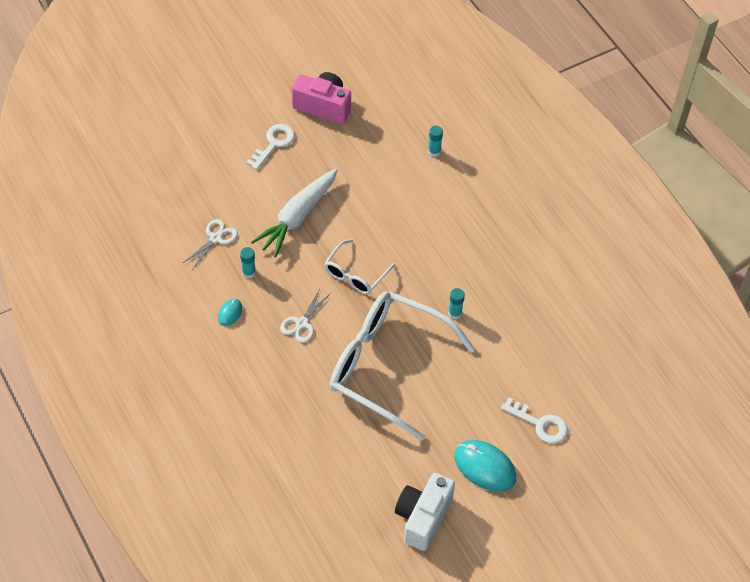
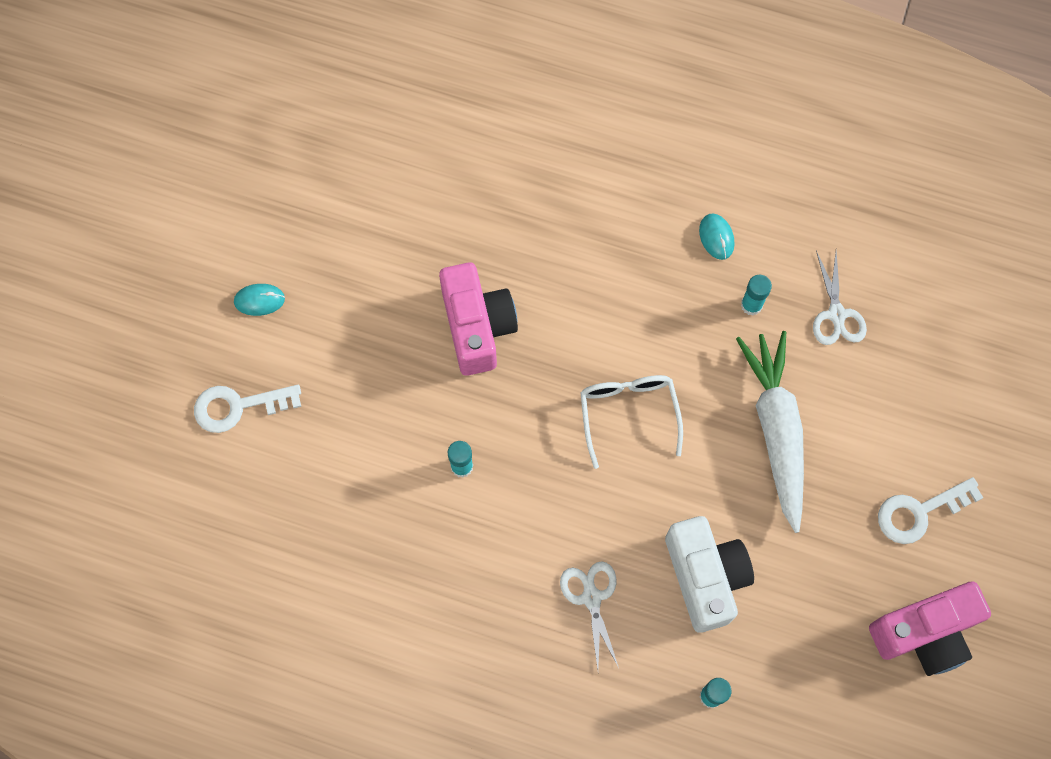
camera: 140 degrees right, 15 degrees up
white key [246,124,295,170] -> white key turned 75 degrees clockwise [878,477,983,544]
white scissors [280,289,331,343] -> white scissors moved to [560,561,619,669]
white glasses [330,291,475,441] -> pink camera [439,262,518,376]
white camera [395,473,455,551] -> white camera moved to [665,516,754,633]
turquoise mouse [454,440,516,492] -> turquoise mouse [234,284,285,316], size x0.50

